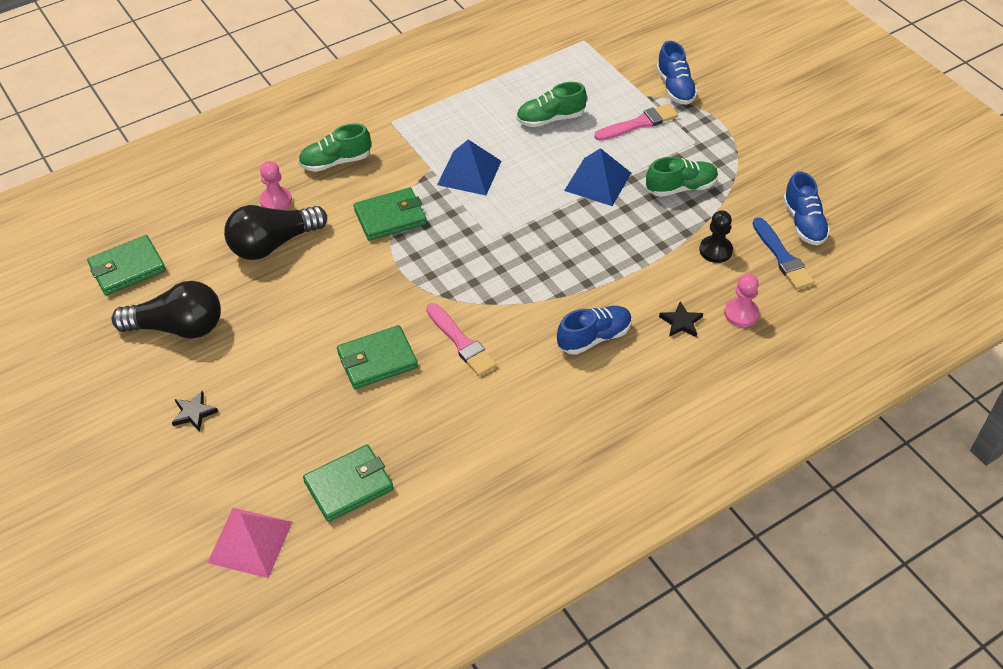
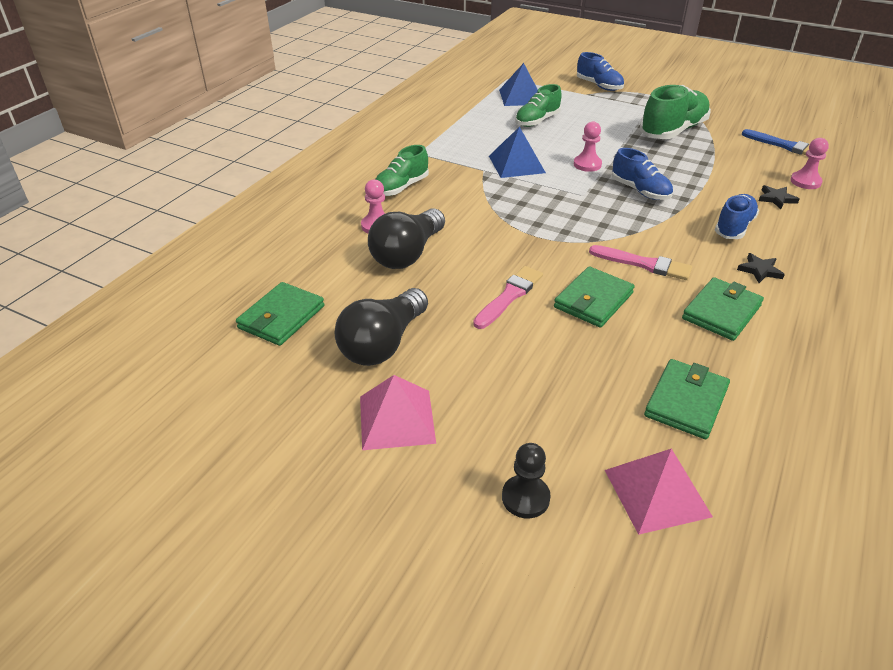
camera: 30 degrees left, 10 degrees down
black light bulb [112,281,221,339] -> black light bulb turned 150 degrees clockwise [334,288,428,366]
black star [172,390,218,432] -> black star moved to [737,253,785,283]
green wallet [354,187,427,241] -> green wallet moved to [682,277,764,341]
blue pyramid [564,148,631,206] -> blue pyramid moved to [499,63,538,106]
pink brush [594,104,678,141] -> pink brush moved to [473,266,543,329]
green shoe [646,157,718,197] -> green shoe [640,85,711,139], size x1.57
black pawn [699,210,733,263] -> black pawn moved to [502,443,551,518]
blue shoe [783,171,830,245] -> blue shoe moved to [612,148,673,200]
none -> pink pyramid [360,375,436,450]
none -> pink pawn [574,121,602,172]

